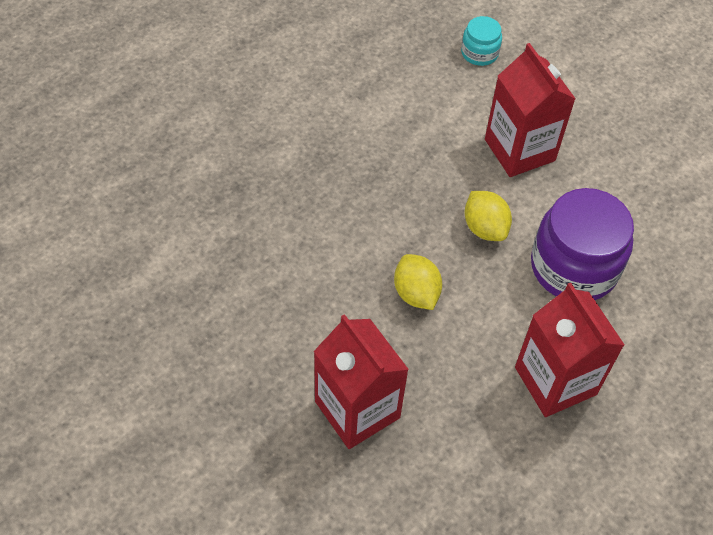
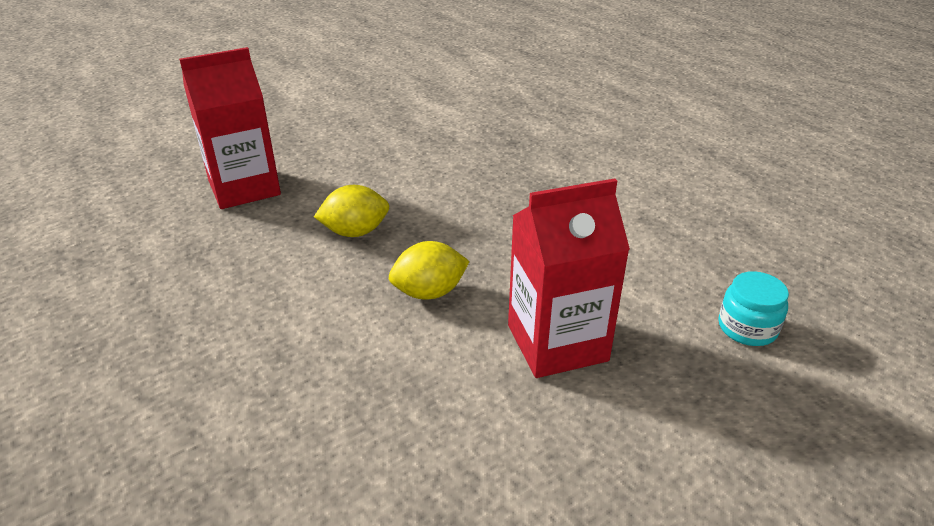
camera: 100 degrees right, 20 degrees down
red carton [515,283,624,417] -> none
purple jar [531,188,634,300] -> none

